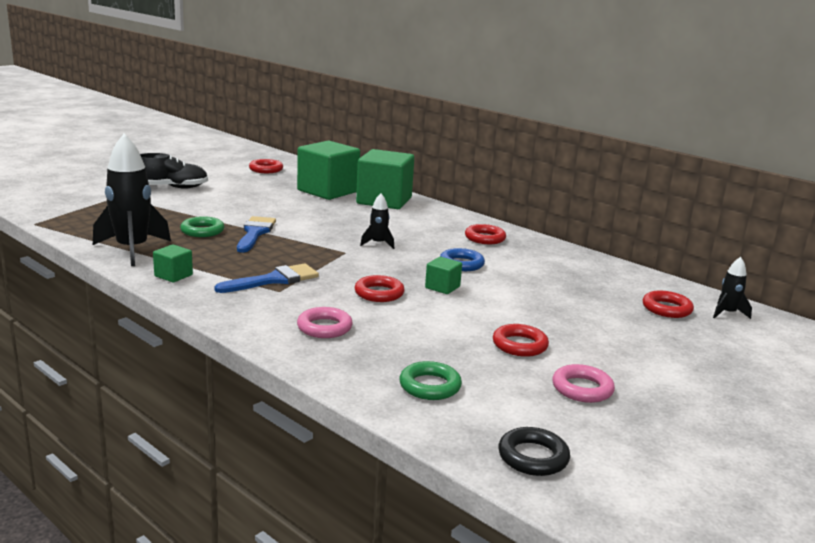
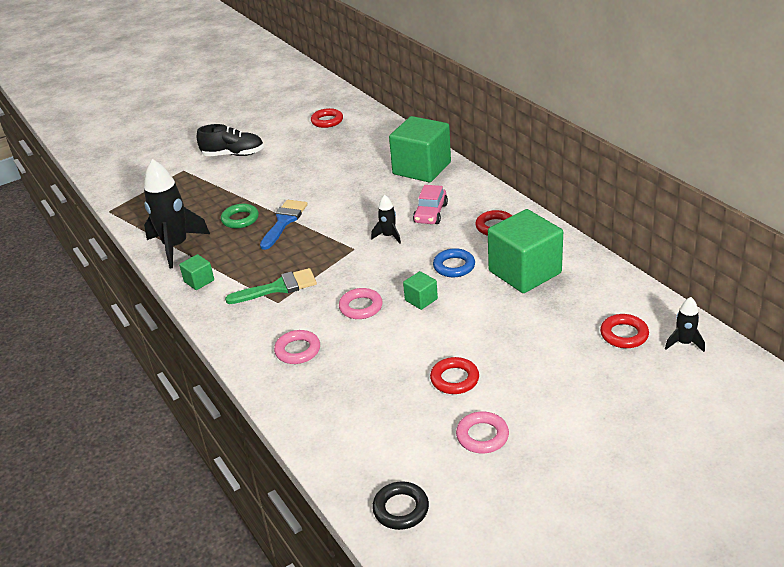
camera: 20 degrees right, 15 degrees up
blue brush [214,263,319,293] -> green brush [225,268,317,304]
green cube [297,141,360,200] -> green cube moved to [488,209,563,293]
red ring [355,275,405,302] -> pink ring [339,288,383,319]
green ring [399,361,462,400] -> none
none -> pink car [413,185,448,224]

